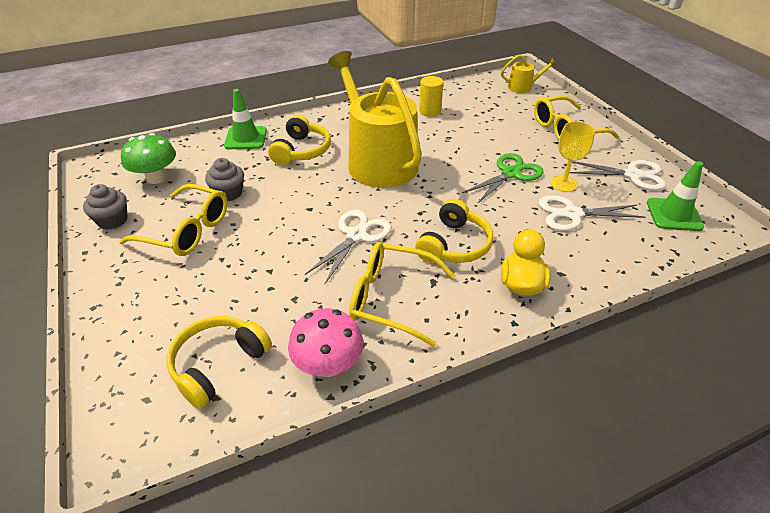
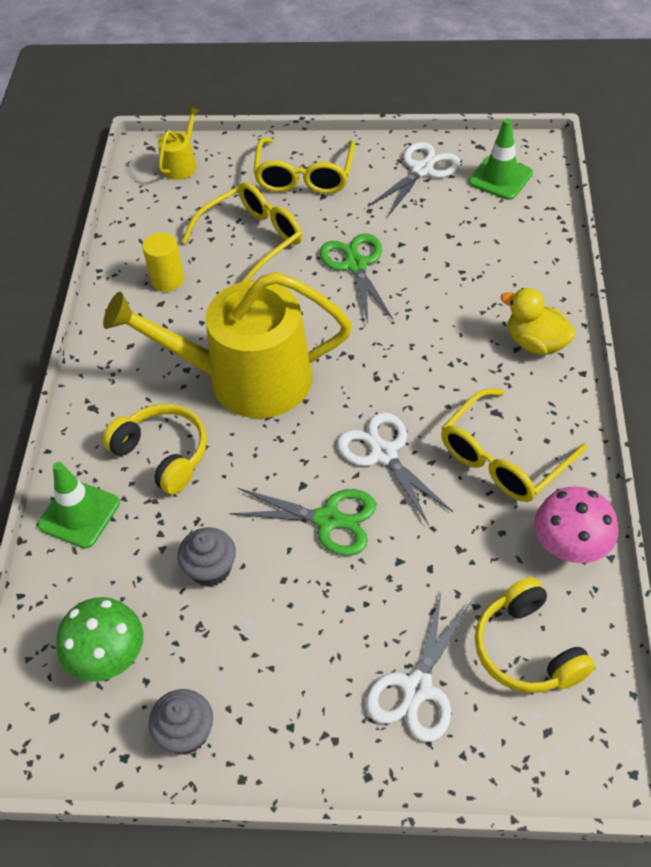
camera: 60 degrees left, 10 degrees up
yellow glasses [119,184,228,256] -> yellow glasses moved to [181,182,302,282]
yellow headphones [415,199,494,263] -> none
white scissors [538,195,645,231] -> white scissors moved to [366,593,471,742]
yellow goblet [550,121,595,192] -> none
none -> green scissors [229,488,376,556]

